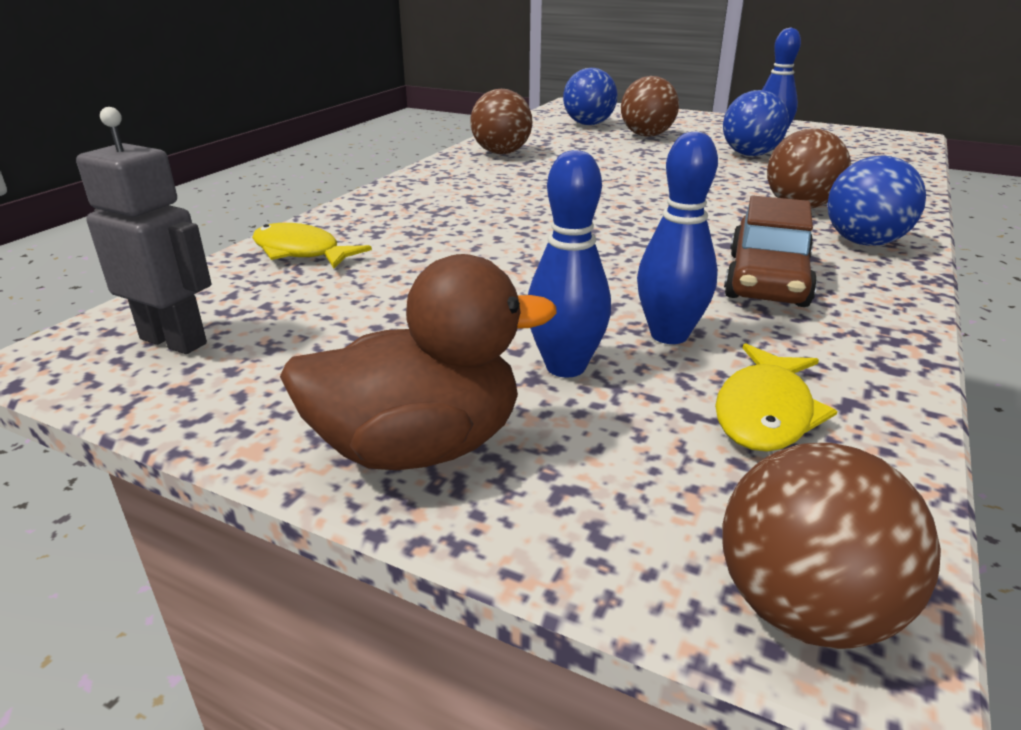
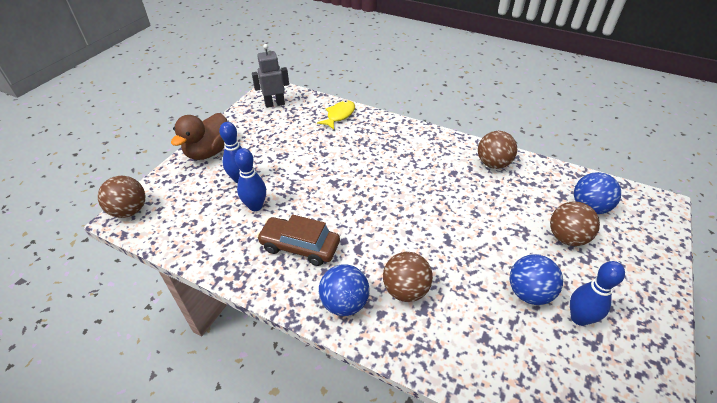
camera: 90 degrees right, 15 degrees up
grey robot [76,107,212,354] -> grey robot turned 135 degrees counterclockwise [252,44,289,108]
brown duck [280,254,557,470] -> brown duck turned 45 degrees clockwise [171,113,228,160]
yellow fish [715,343,837,452] -> none

